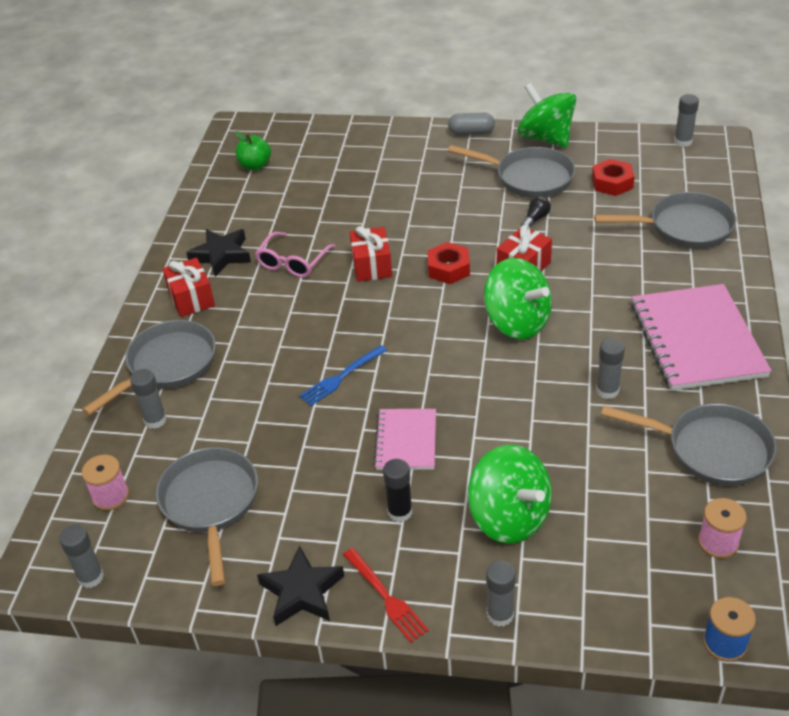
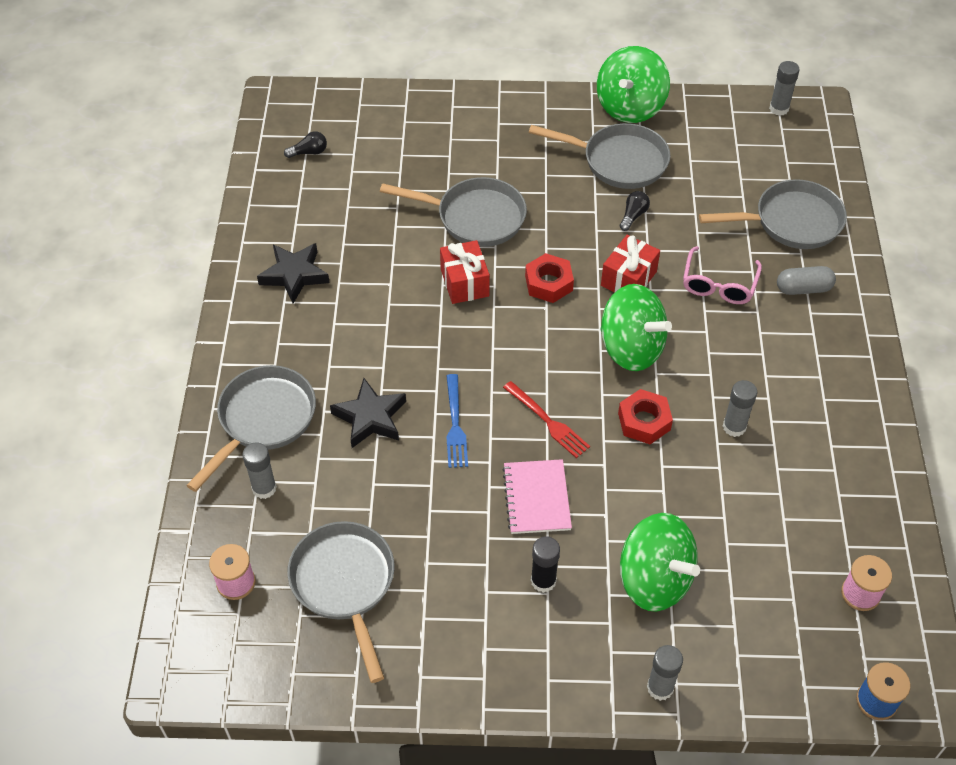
camera: 10 degrees left, 10 degrees up
grey glue stick [59,525,104,588] -> none
red gift [163,258,215,317] -> none
green apple [235,131,271,170] -> black light bulb [284,131,327,158]
pink glasses [255,232,336,278] -> pink glasses moved to [683,246,762,304]
black star [257,545,344,626] -> black star moved to [330,378,406,448]
blue fork [299,345,387,406] -> blue fork turned 45 degrees counterclockwise [446,374,468,468]
red fork [343,548,429,643] -> red fork moved to [503,381,590,458]
grey capsule [448,113,495,135] -> grey capsule moved to [777,266,836,295]
green spinning top [517,83,576,148] -> green spinning top turned 105 degrees counterclockwise [597,46,670,123]
red nut [592,159,635,196] -> red nut moved to [618,389,673,444]
grey pan [601,404,777,486] -> grey pan moved to [380,177,527,247]
pink notebook [631,284,772,391] -> none

